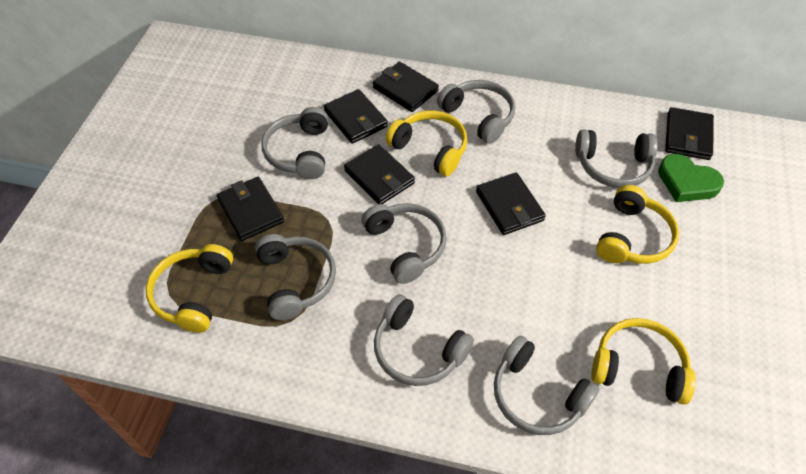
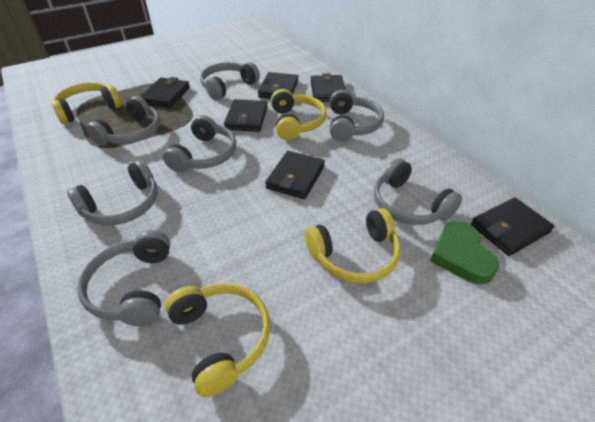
camera: 45 degrees right, 10 degrees down
grey headphones [374,294,474,386] -> grey headphones turned 120 degrees counterclockwise [67,160,158,225]

